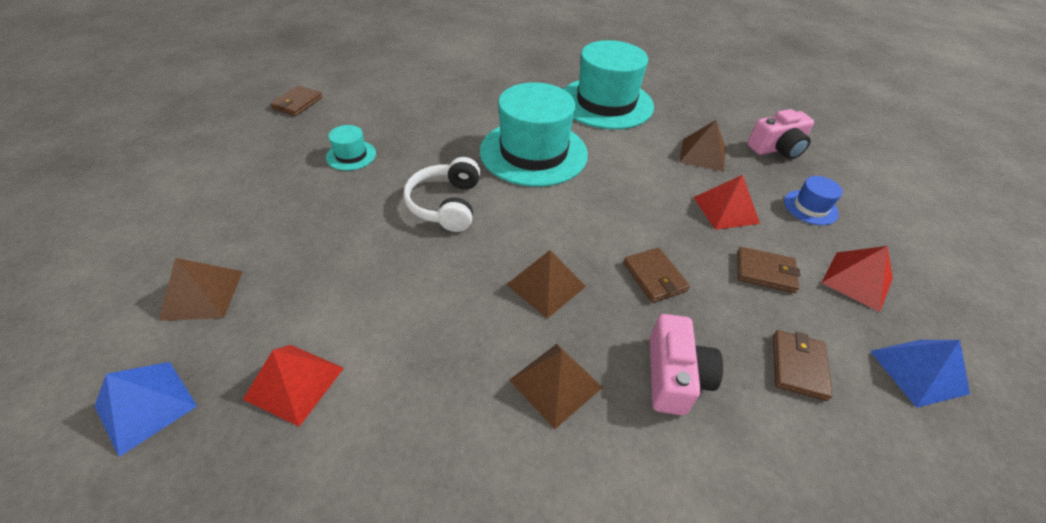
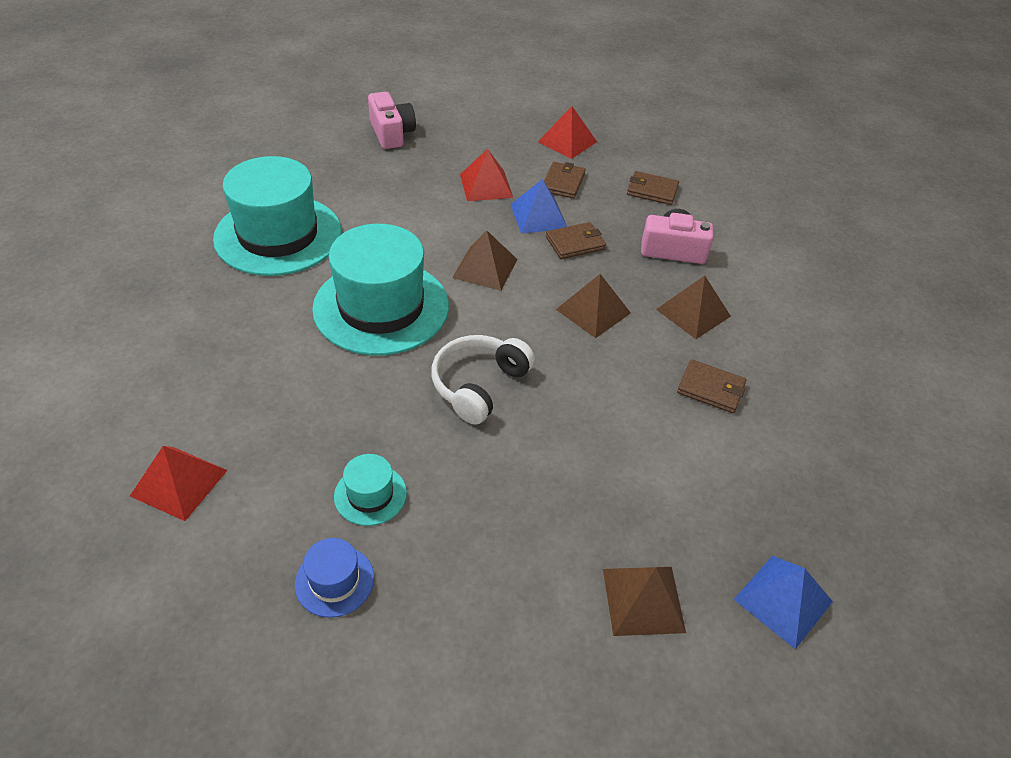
camera: 90 degrees left, 0 degrees up
red pyramid [243,345,344,427] -> red pyramid moved to [130,446,228,521]
brown wallet [270,85,323,116] -> brown wallet moved to [677,359,746,413]
white headphones [404,157,480,232] -> white headphones turned 120 degrees clockwise [431,335,535,425]
brown pyramid [680,120,726,172] -> brown pyramid moved to [452,231,517,291]
blue hat [784,176,843,225] -> blue hat moved to [295,538,374,618]
blue pyramid [870,340,970,408] -> blue pyramid moved to [510,179,567,234]

